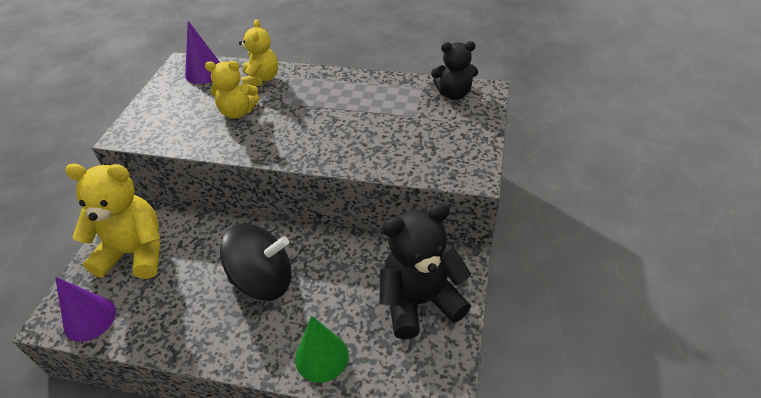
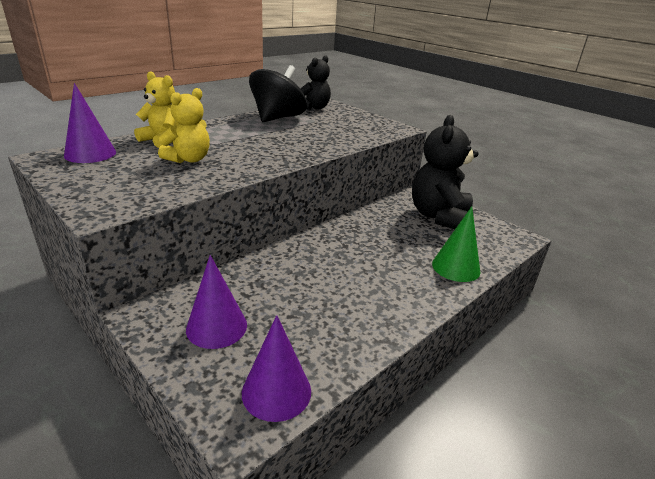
camera: 60 degrees left, 15 degrees down
yellow teddy bear [65,164,160,279] -> purple cone [186,255,247,349]
black spinning top [220,224,292,301] -> black spinning top moved to [249,65,307,122]

